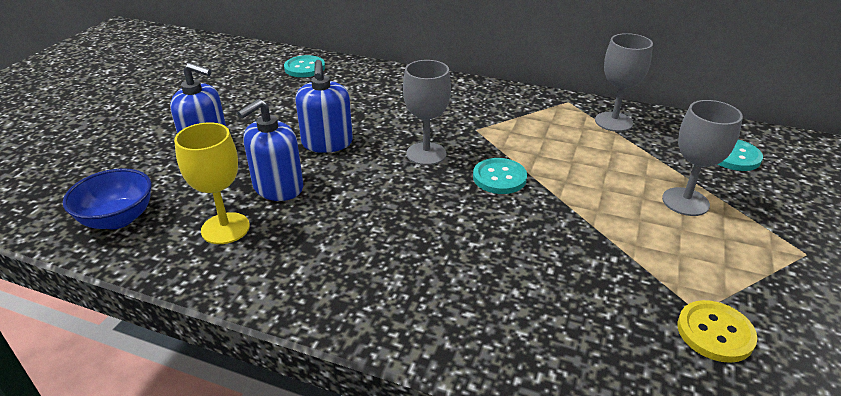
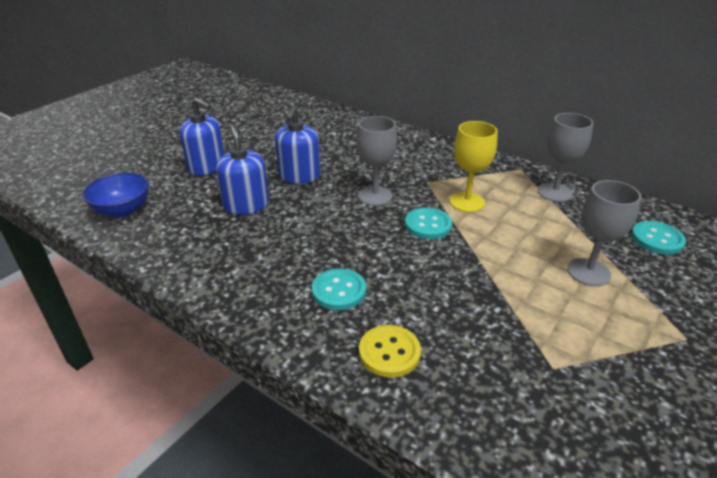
camera: 15 degrees right, 0 degrees up
yellow goblet [174,122,250,244] -> yellow goblet moved to [450,121,498,212]
blue soap dispenser [237,99,303,201] -> blue soap dispenser turned 105 degrees clockwise [216,124,269,215]
turquoise button [284,55,325,77] -> turquoise button moved to [312,268,366,310]
yellow button [677,300,757,363] -> yellow button moved to [359,325,421,378]

